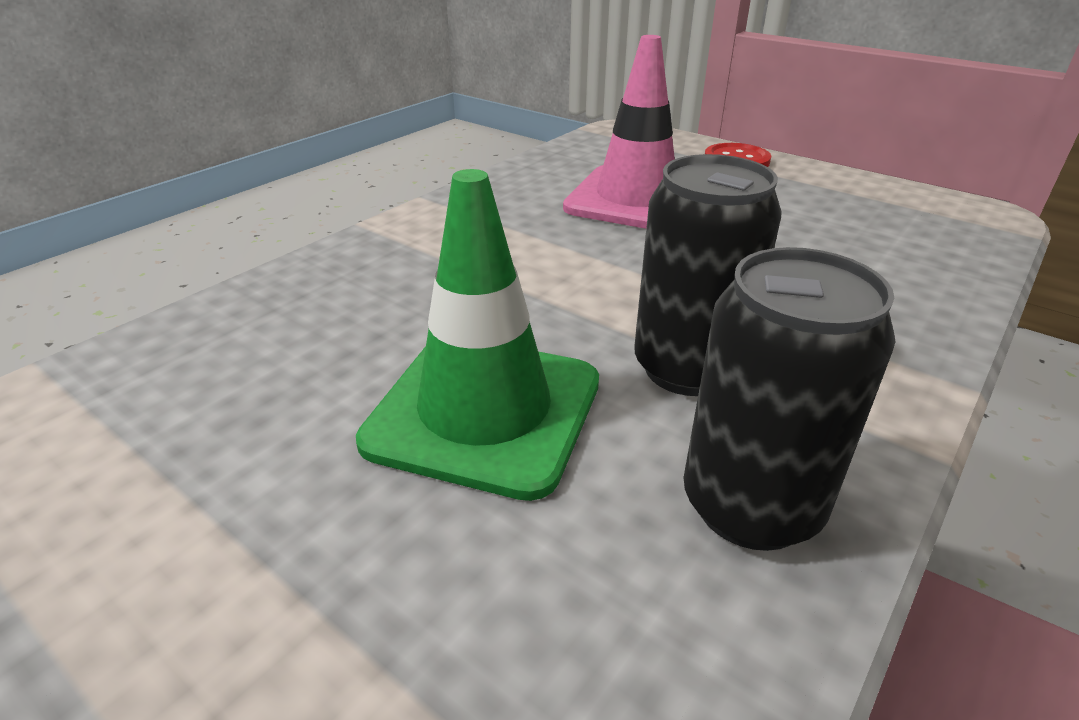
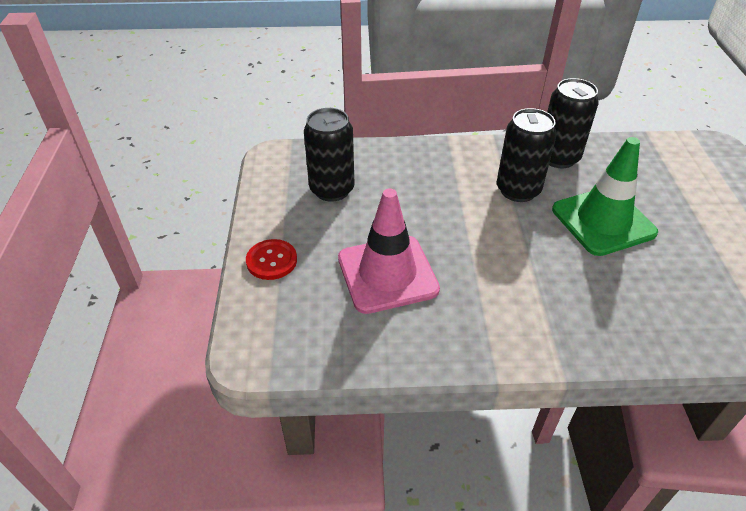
camera: 130 degrees left, 10 degrees up
none -> black can [304,108,355,202]

